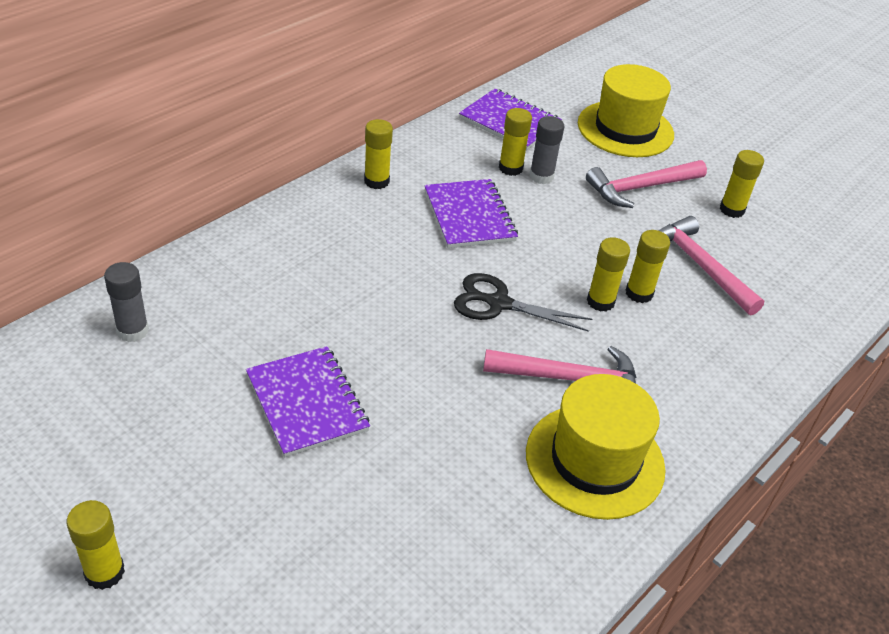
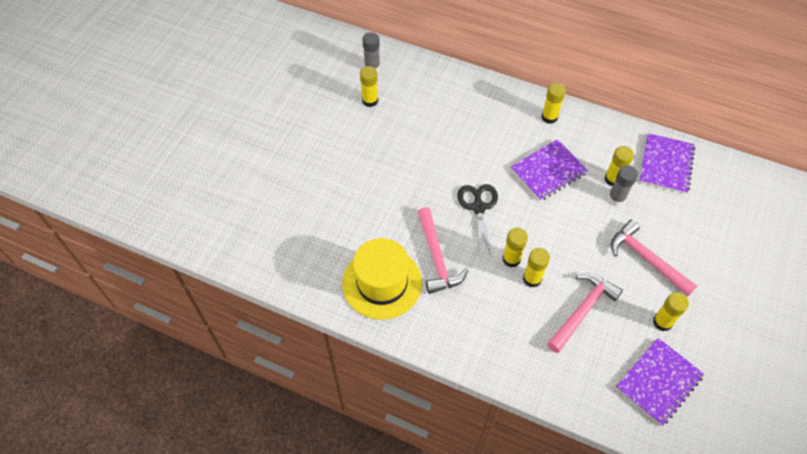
camera: 75 degrees right, 15 degrees up
yellow glue stick [66,500,125,590] -> yellow glue stick moved to [360,66,378,107]
purple notebook [246,346,370,457] -> purple notebook moved to [616,338,704,426]
yellow hat [578,64,674,157] -> none

